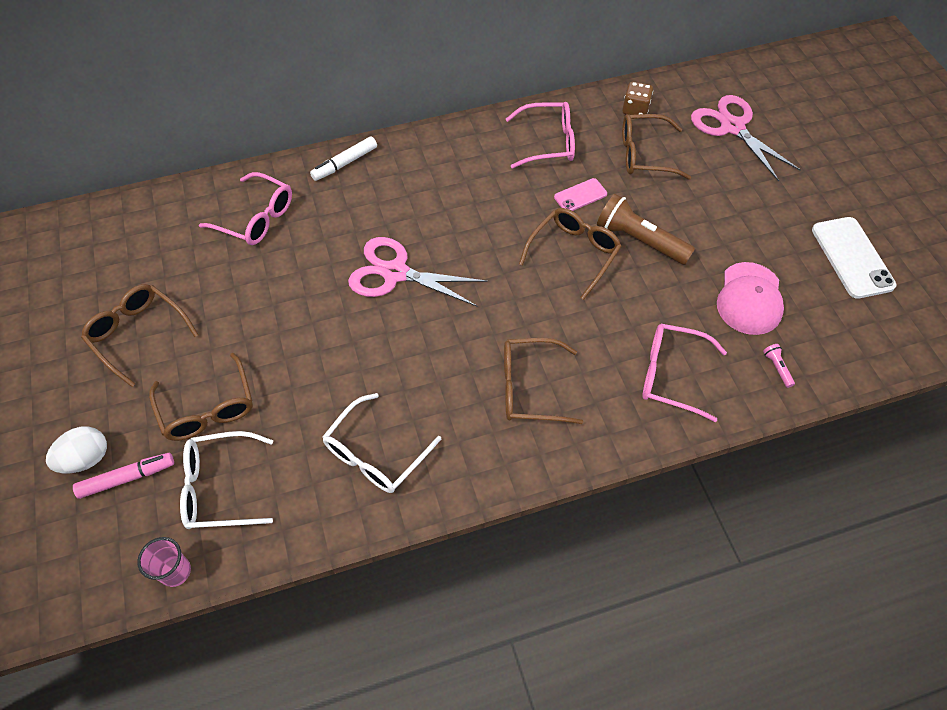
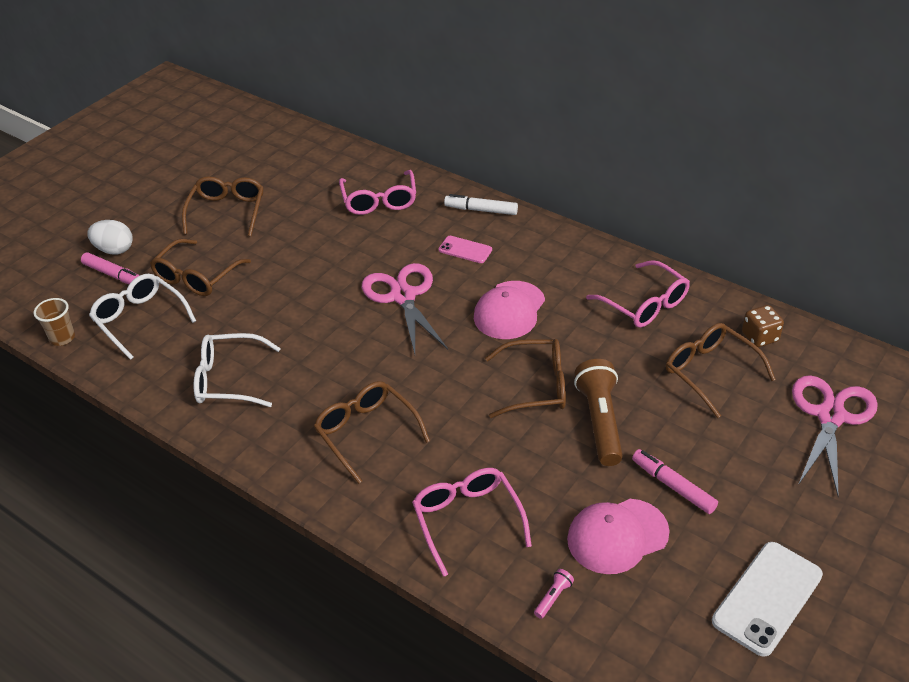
camera: 55 degrees right, 15 degrees down
pink cup [137,537,191,587] -> brown cup [33,298,75,346]
pink phone [554,178,607,211] -> pink phone moved to [439,236,492,263]
none -> pink cap [474,281,545,339]
none -> pink marker [632,449,718,514]

